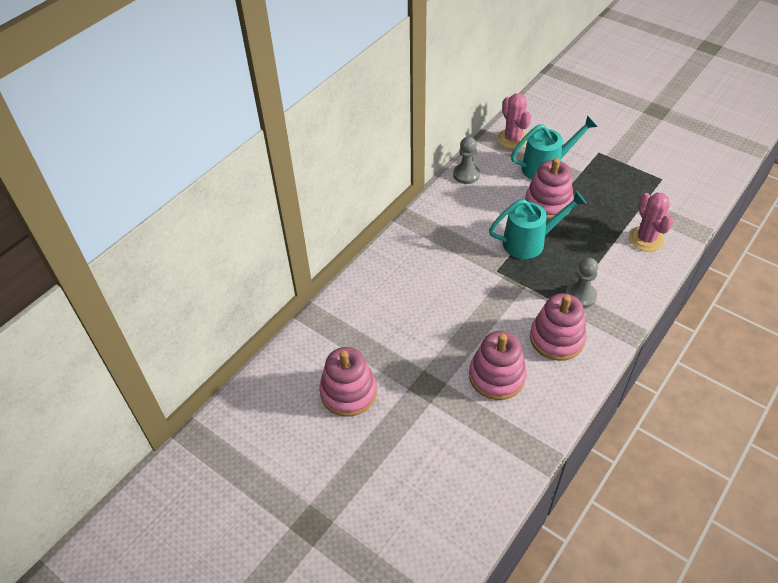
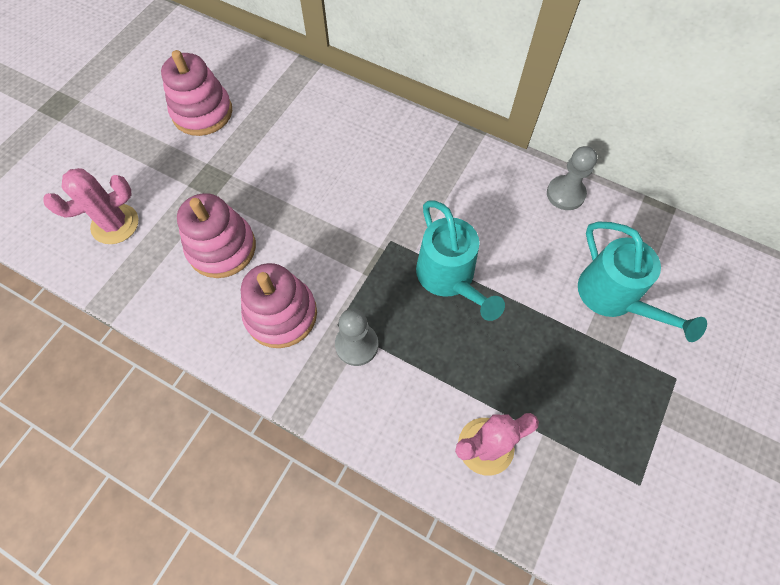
camera: 80 degrees right, 15 degrees up
pink cactus [498,93,531,149] -> pink cactus moved to [43,168,138,244]
pink stacking toy [525,158,574,220] -> none

